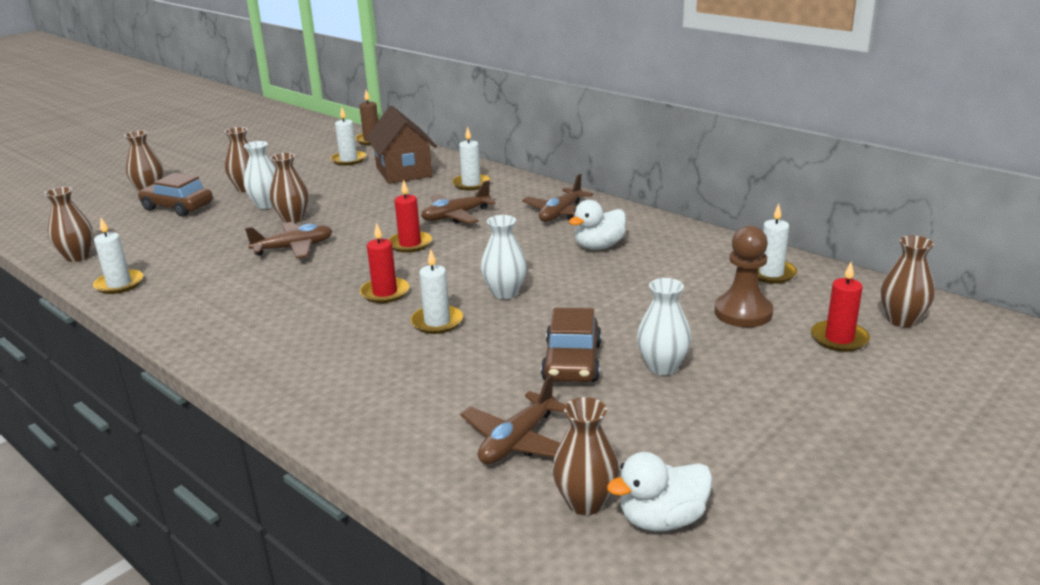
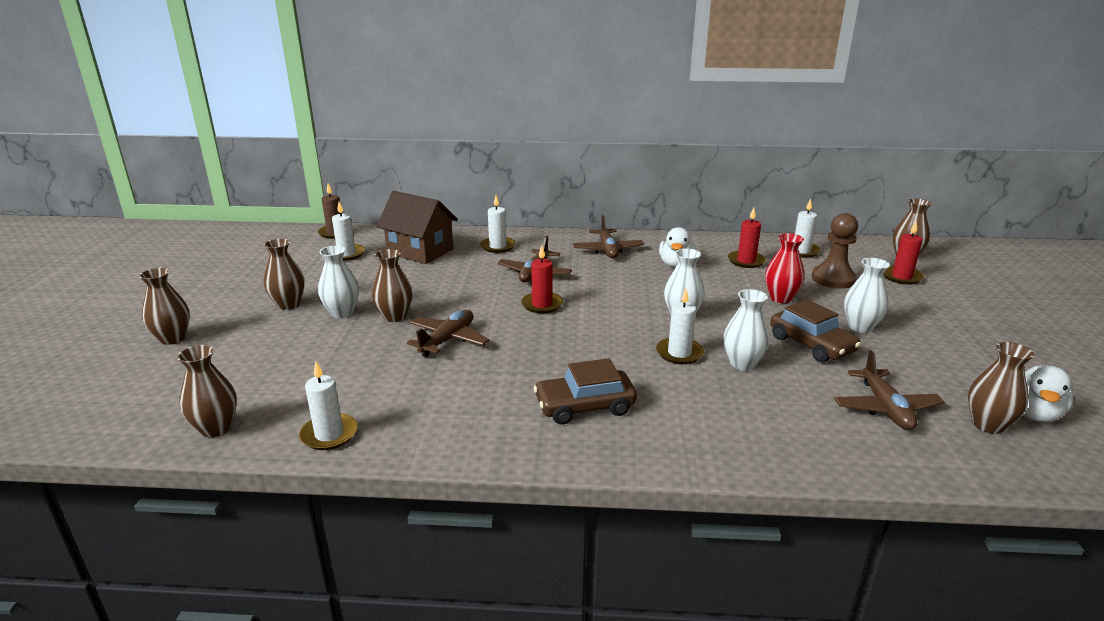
camera: 40 degrees left, 0 degrees up
brown car [138,173,213,217] -> brown car moved to [533,358,637,424]
red candle [360,223,409,303] -> red candle moved to [728,208,766,268]
none -> white vase [723,289,769,371]
none -> red vase [765,233,805,303]

